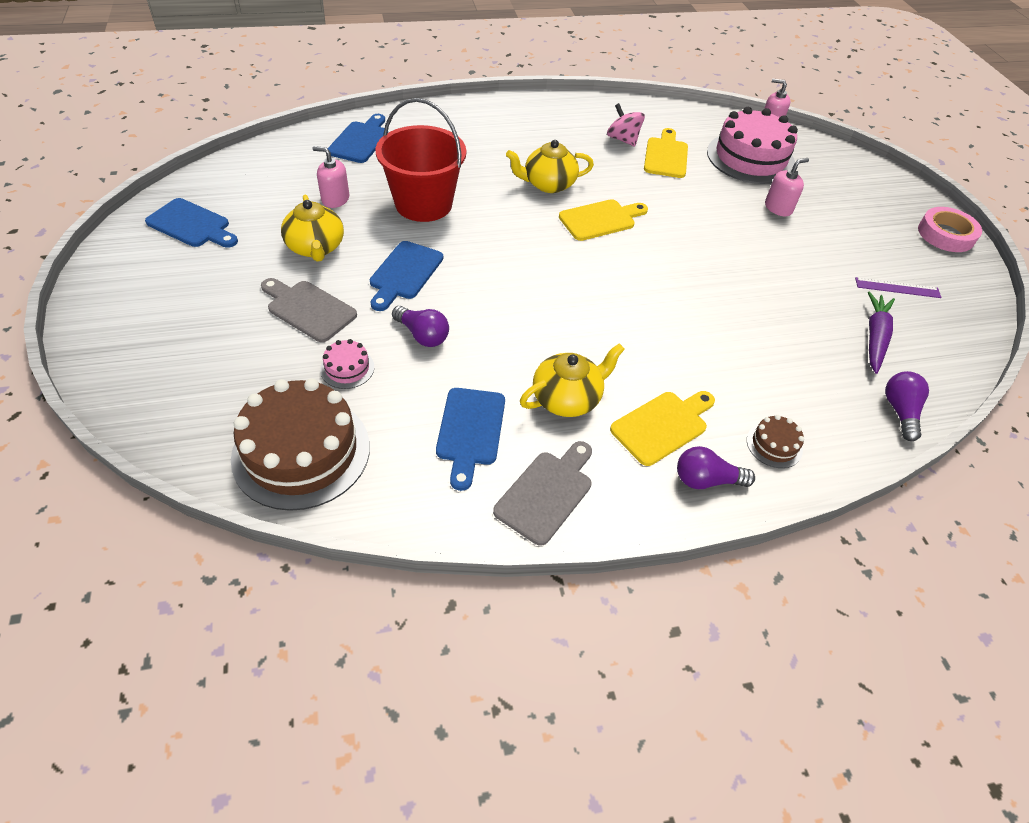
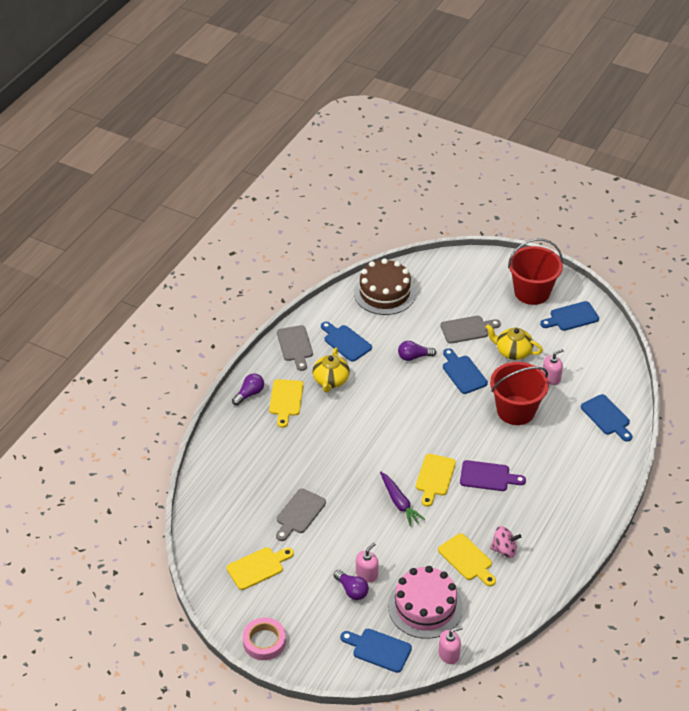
camera: 135 degrees right, 5 degrees down
pink cake [320,339,374,389] -> none
yellow teapot [506,140,594,193] -> purple cutting board [460,460,526,491]
brown cake [747,415,804,468] -> none
pink soap dispenser [765,158,809,216] -> pink soap dispenser turned 150 degrees counterclockwise [356,543,379,582]
purple ruler [855,277,942,298] -> yellow cutting board [227,547,294,590]
purple carrot [868,292,895,374] -> purple carrot moved to [380,472,425,527]
purple light bulb [885,371,929,441] -> purple light bulb moved to [334,570,369,600]
none -> grey cutting board [276,488,326,541]
none -> blue cutting board [340,629,412,673]
none -> red bucket [508,238,563,305]

